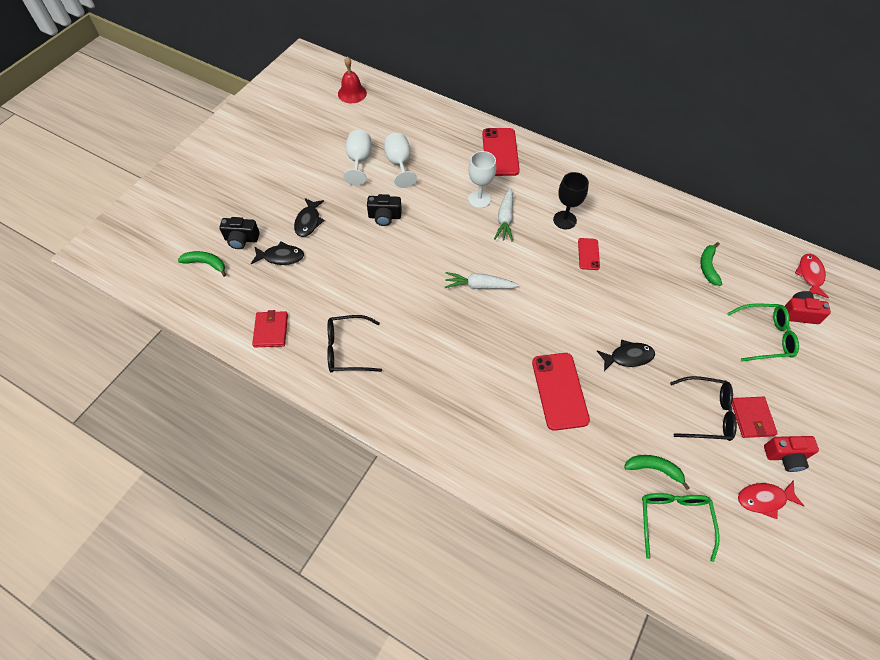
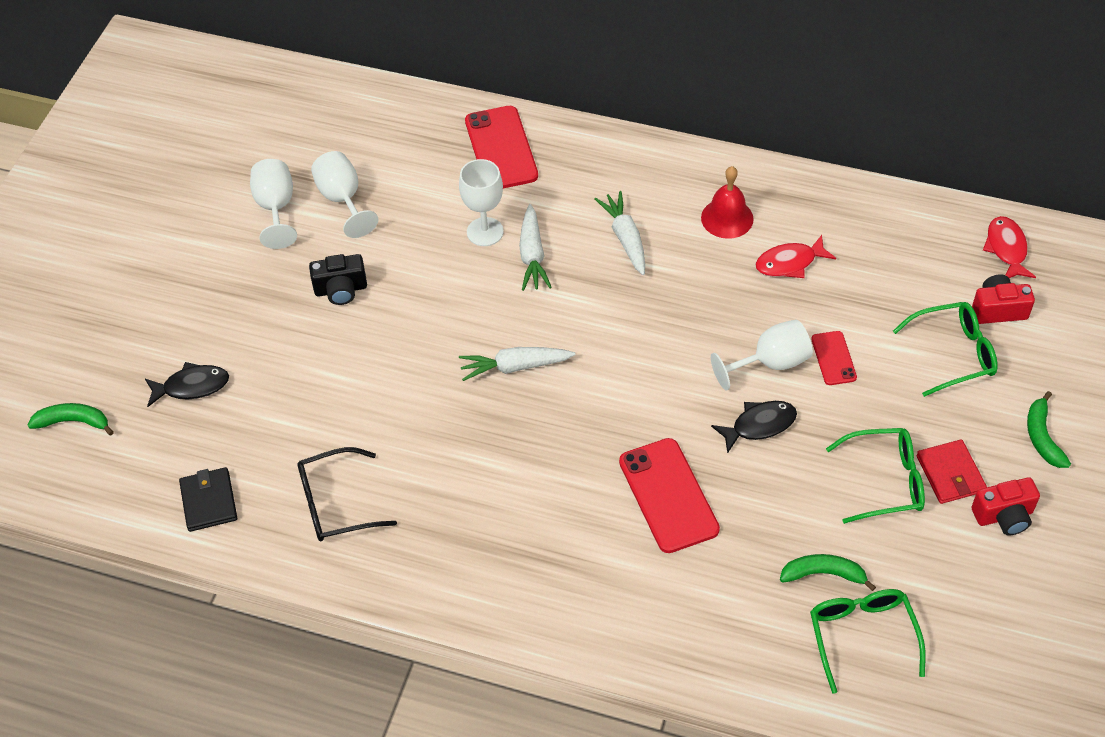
camera: 10 degrees left, 5 degrees down
black camera [219,217,260,249] -> none
red wallet [252,310,288,347] -> black wallet [179,467,237,532]
black fish [294,198,324,237] -> none
red bell [338,56,367,103] -> red bell moved to [701,166,754,239]
black goblet [553,172,589,229] -> white carrot [595,191,645,275]
red phone [578,238,600,270] -> red phone moved to [811,331,857,385]
black glasses [670,376,737,441] -> green glasses [826,428,925,524]
green banana [700,242,722,286] -> green banana moved to [1027,391,1071,468]
red fish [738,480,804,519] -> red fish moved to [755,235,836,278]
none -> white goblet [711,319,813,390]

